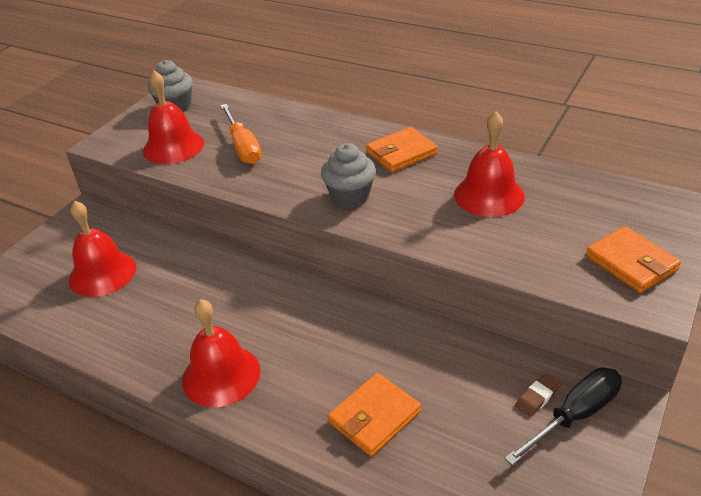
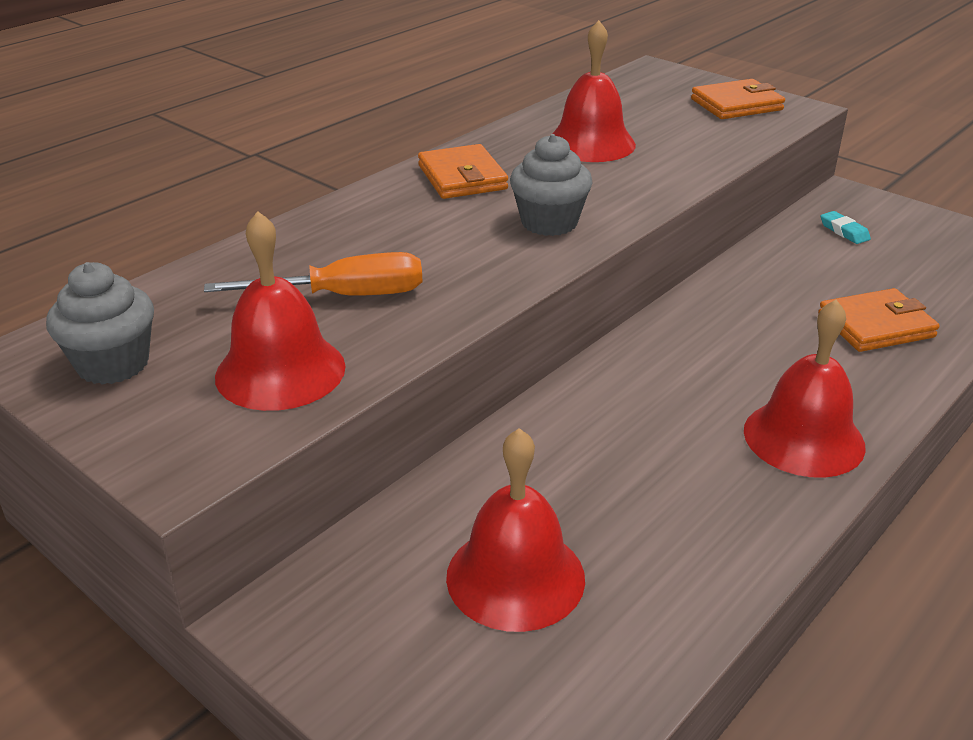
camera: 80 degrees left, 5 degrees down
orange wallet [328,373,421,457] -> orange wallet turned 75 degrees counterclockwise [818,288,940,352]
black screwdriver [504,367,622,465] -> none
brown eraser [516,374,561,417] -> turquoise eraser [821,211,871,244]

